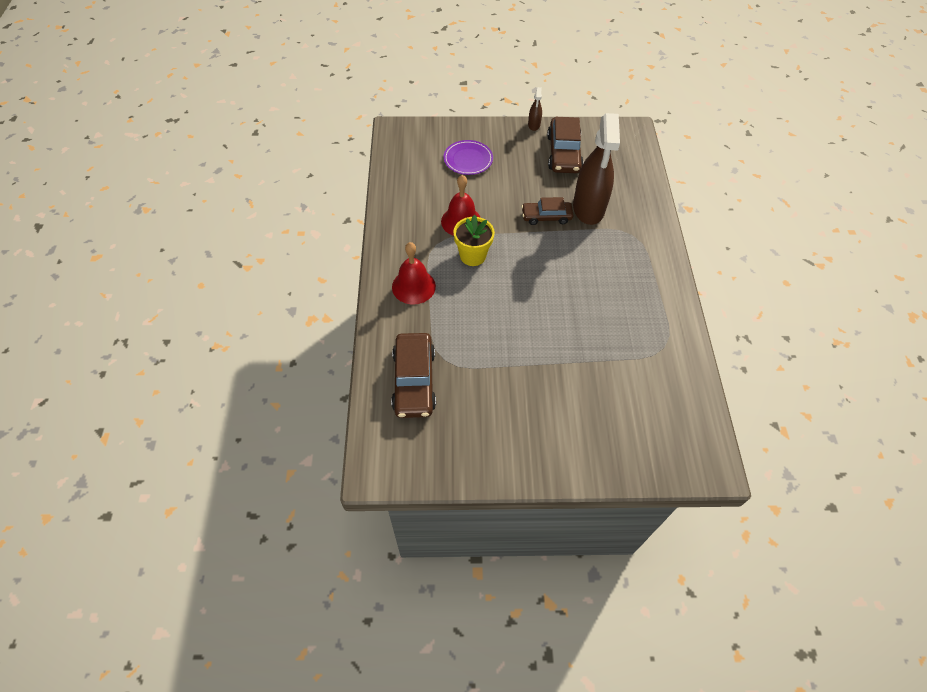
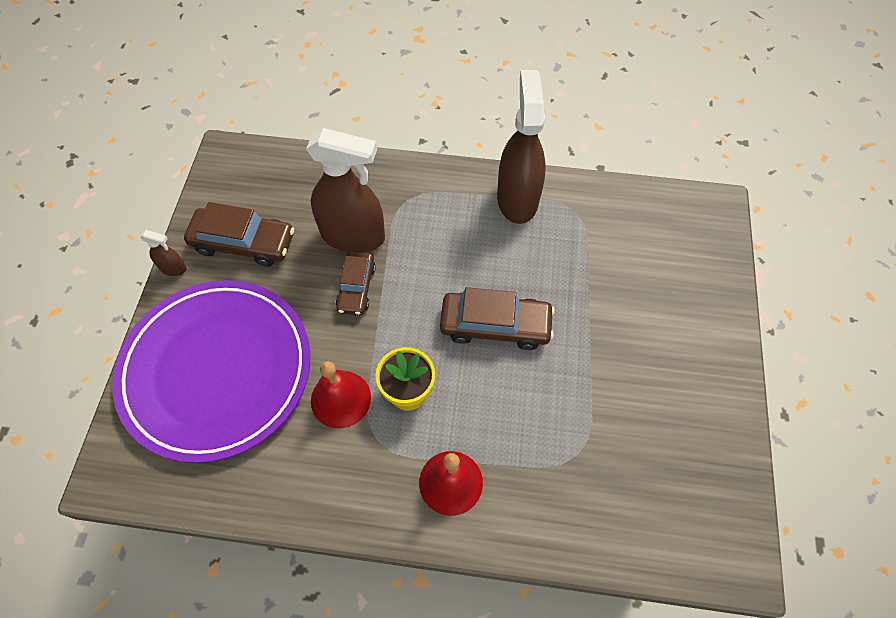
camera: 80 degrees left, 5 degrees up
brown car [391,333,436,418] -> brown car moved to [440,287,555,350]
purple plate [443,140,493,175] -> purple plate [112,280,310,463], size x2.48
none -> brown spray bottle [497,70,546,224]

